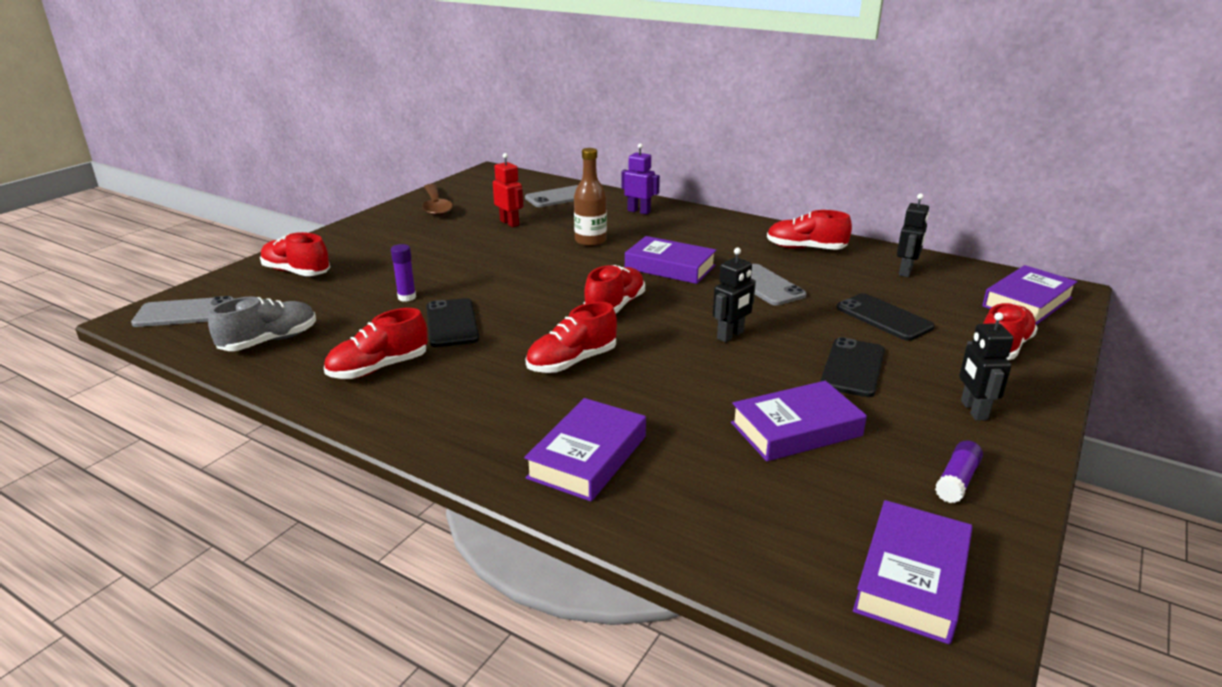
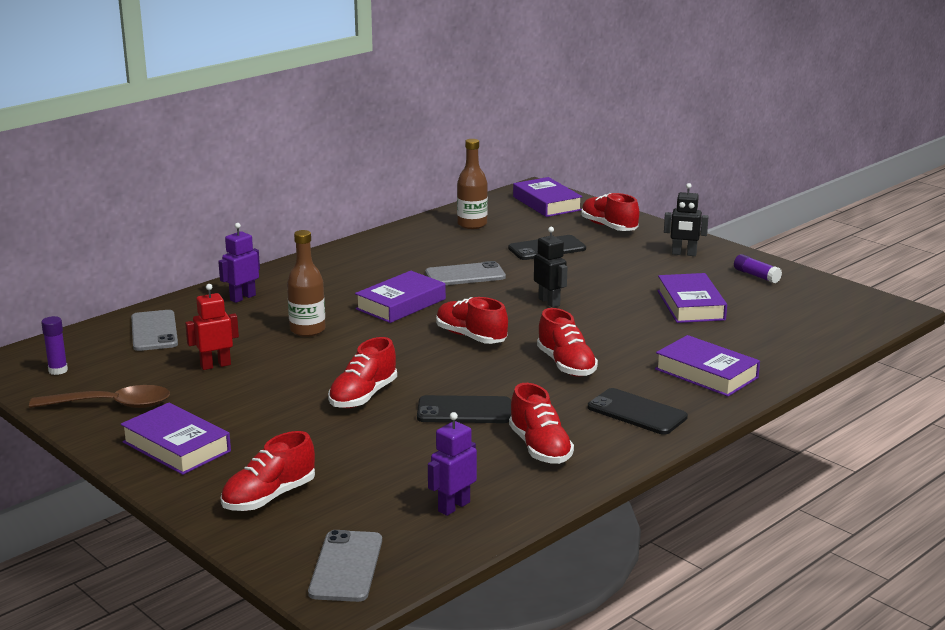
camera: 75 degrees left, 5 degrees down
grey shoe [208,297,316,351] -> purple robot [428,412,477,516]
purple glue stick [391,244,416,302] -> purple glue stick moved to [41,316,68,375]
red shoe [767,210,852,250] -> red shoe moved to [328,337,397,408]
black phone [820,337,885,397] -> black phone moved to [588,388,688,435]
purple book [853,500,973,644] -> purple book moved to [120,403,231,475]
black robot [897,193,929,277] -> brown bottle [457,139,488,229]

